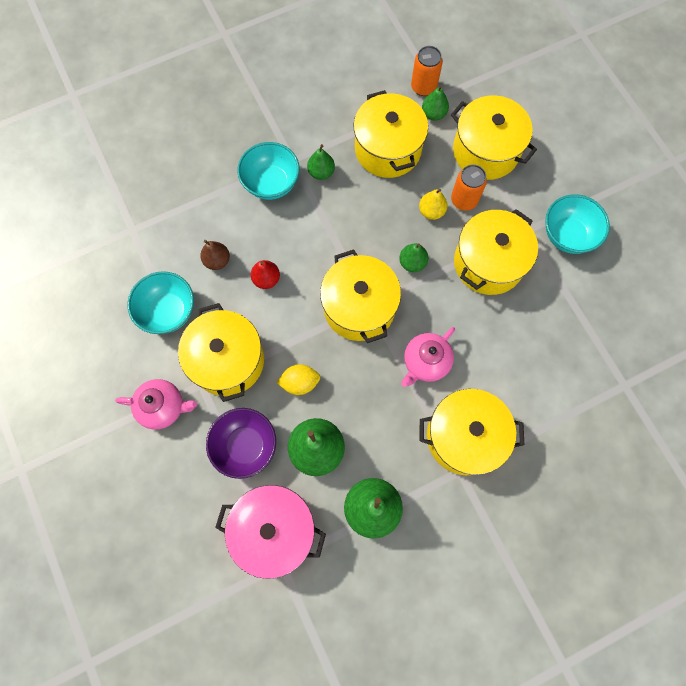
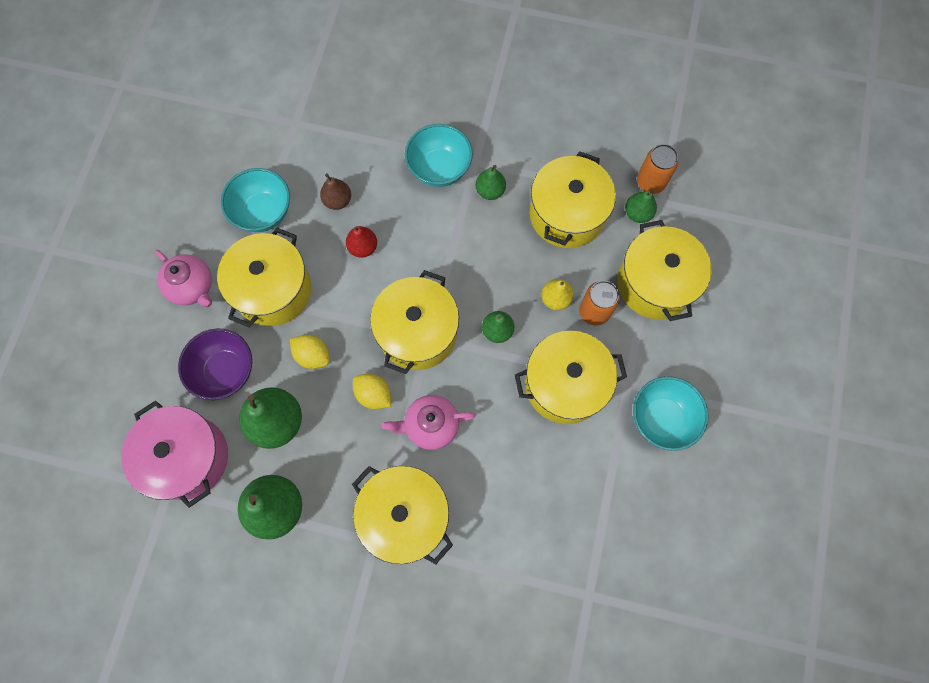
camera: 40 degrees right, 0 degrees up
none -> yellow lemon [353,374,391,409]

